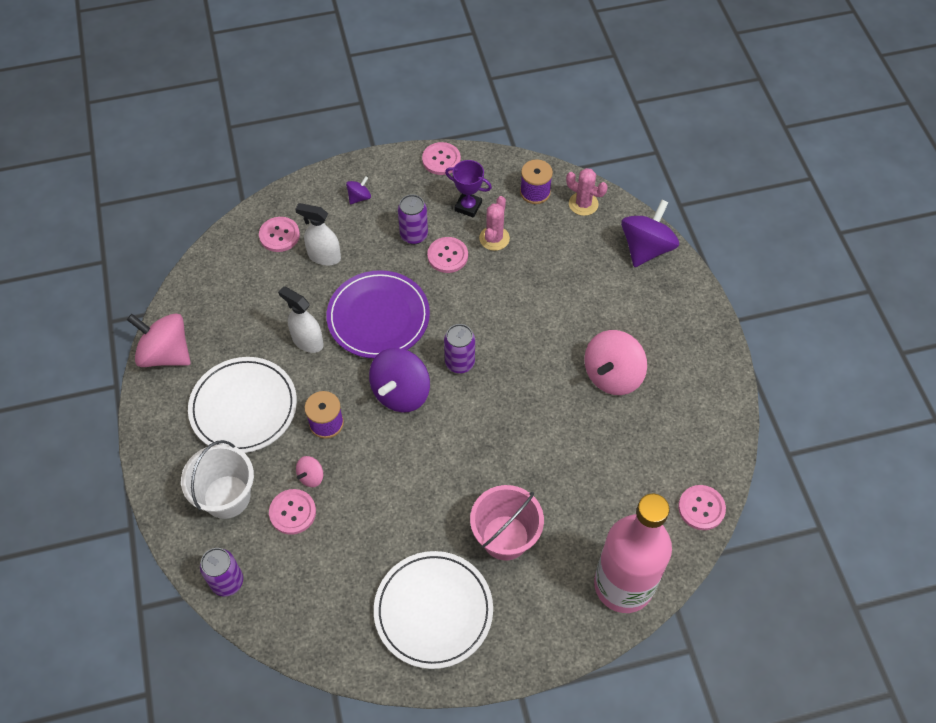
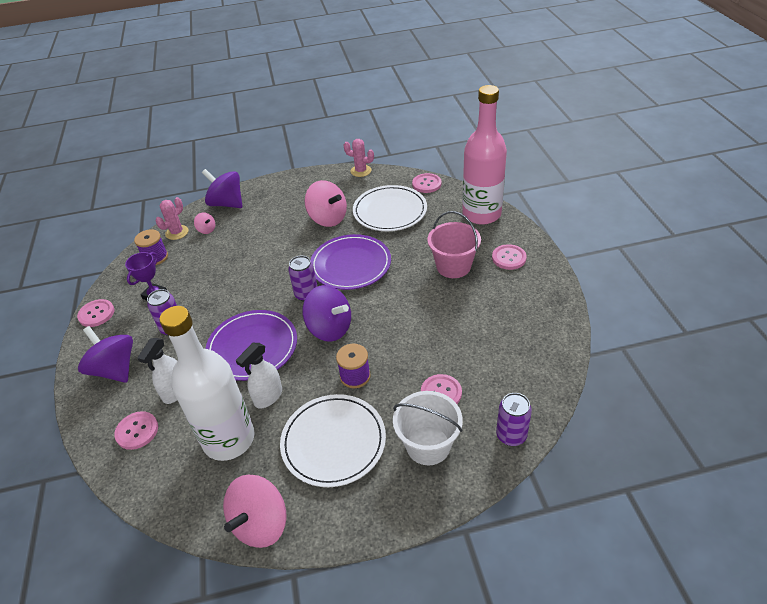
camera: 85 degrees left, 15 degrees down
pink spinning top [296,456,323,487] -> pink spinning top moved to [194,213,216,234]
purple spinning top [346,176,371,204] -> purple spinning top [78,326,133,383], size x2.13
white plate [374,551,493,669] -> white plate moved to [353,185,427,231]
pink button [427,237,468,273] -> pink button moved to [492,244,527,270]
pink cactus [479,196,510,251] -> pink cactus moved to [344,139,374,177]
none -> white bottle [159,306,255,461]
none -> purple plate [310,234,391,290]

